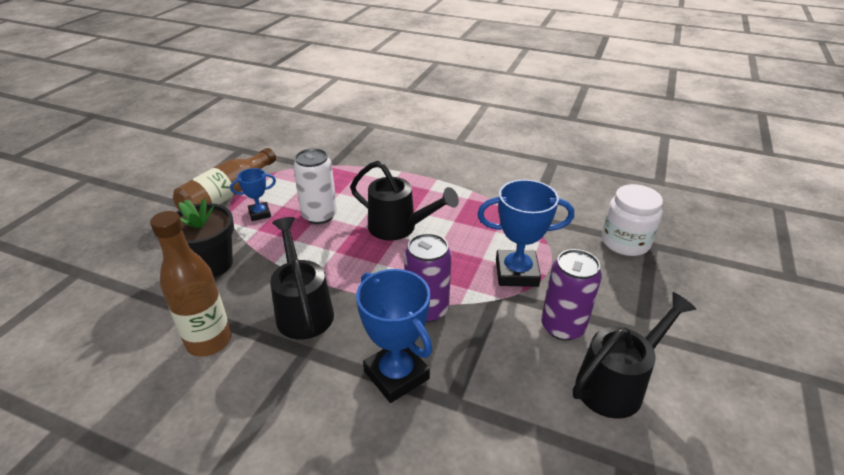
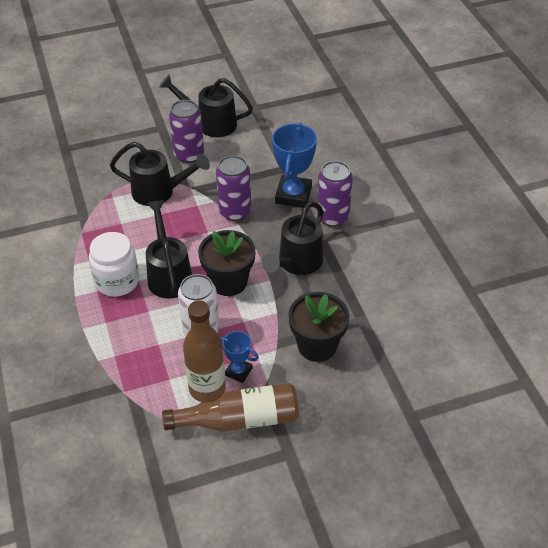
camera: 130 degrees left, 10 degrees up
brown bottle [150,211,231,357] -> brown bottle moved to [183,300,226,402]
blue trophy [477,179,574,287] -> black watering can [110,142,210,206]
white jar [602,184,663,256] -> white jar moved to [89,232,139,297]
none -> black flower pot [198,230,256,296]
none -> purple can [317,161,353,227]

